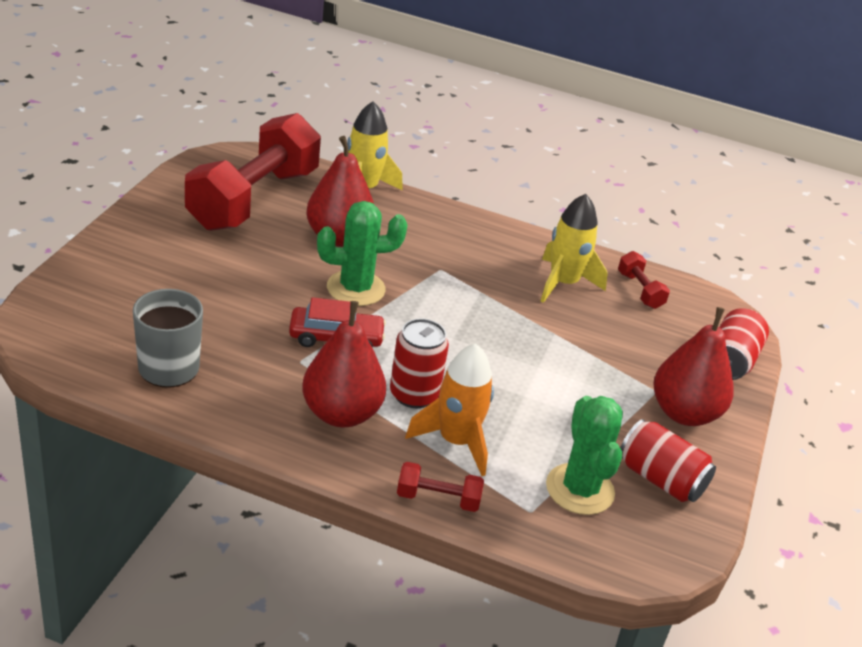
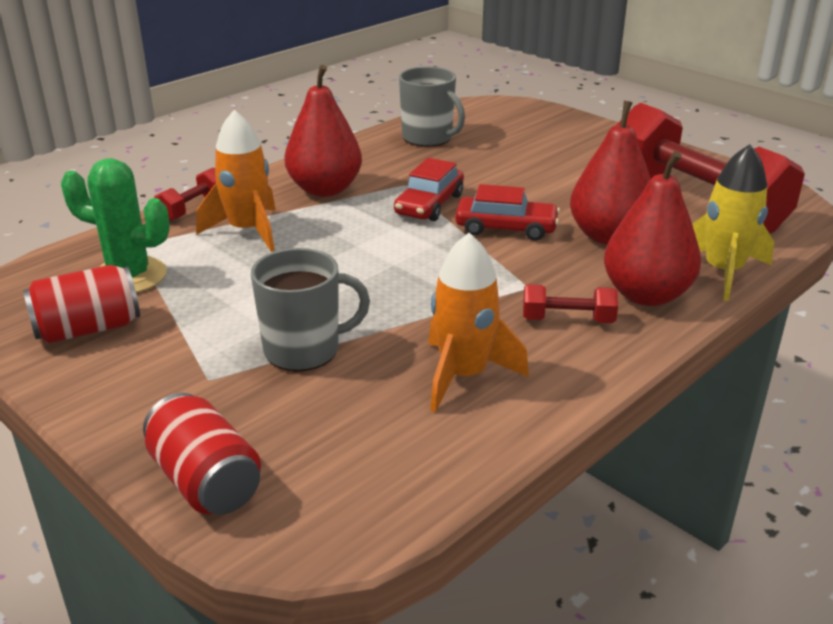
camera: 120 degrees right, 5 degrees down
green cactus [317,201,407,306] -> red car [455,184,560,241]
red can [390,318,449,408] -> none
yellow rocket [541,194,608,303] -> orange rocket [428,233,529,412]
red dumbbell [618,251,670,309] -> red dumbbell moved to [523,284,618,323]
red pear [654,307,734,426] -> red pear moved to [604,151,701,306]
none -> grey mug [251,248,370,371]

